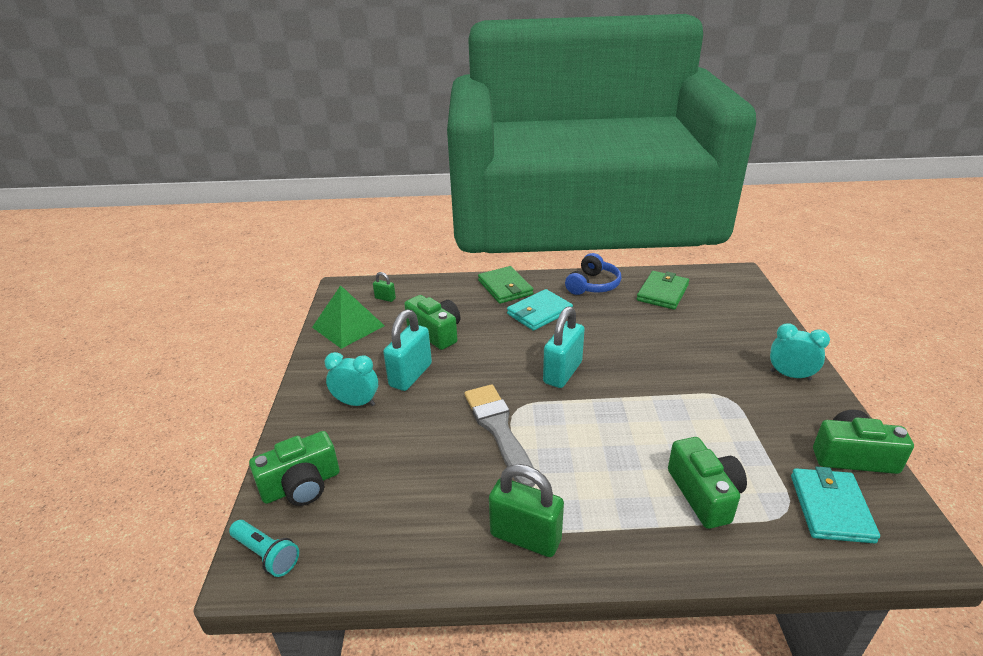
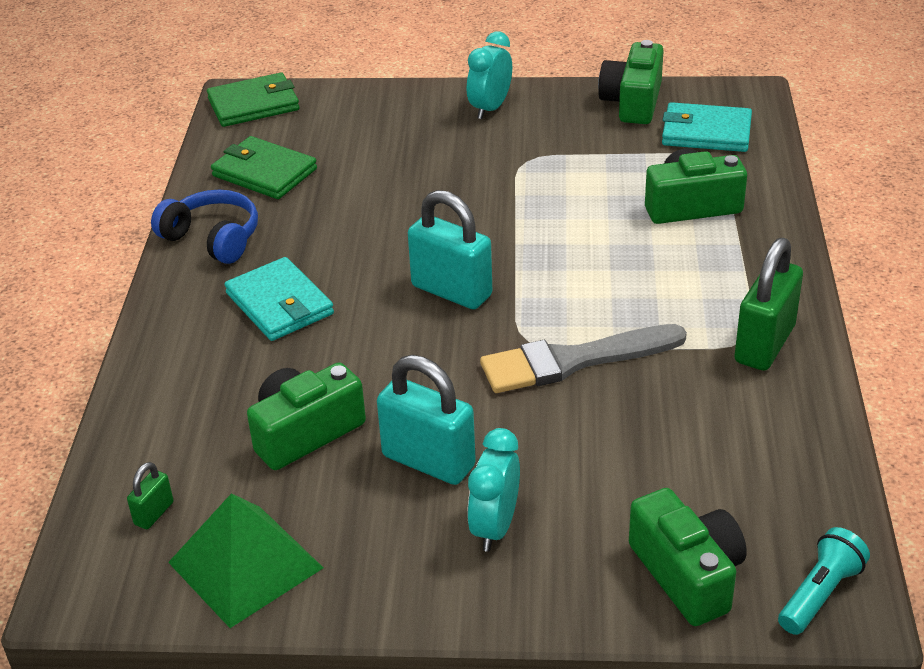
camera: 85 degrees left, 5 degrees up
green wallet [478,266,533,304] -> green wallet moved to [207,72,299,127]

